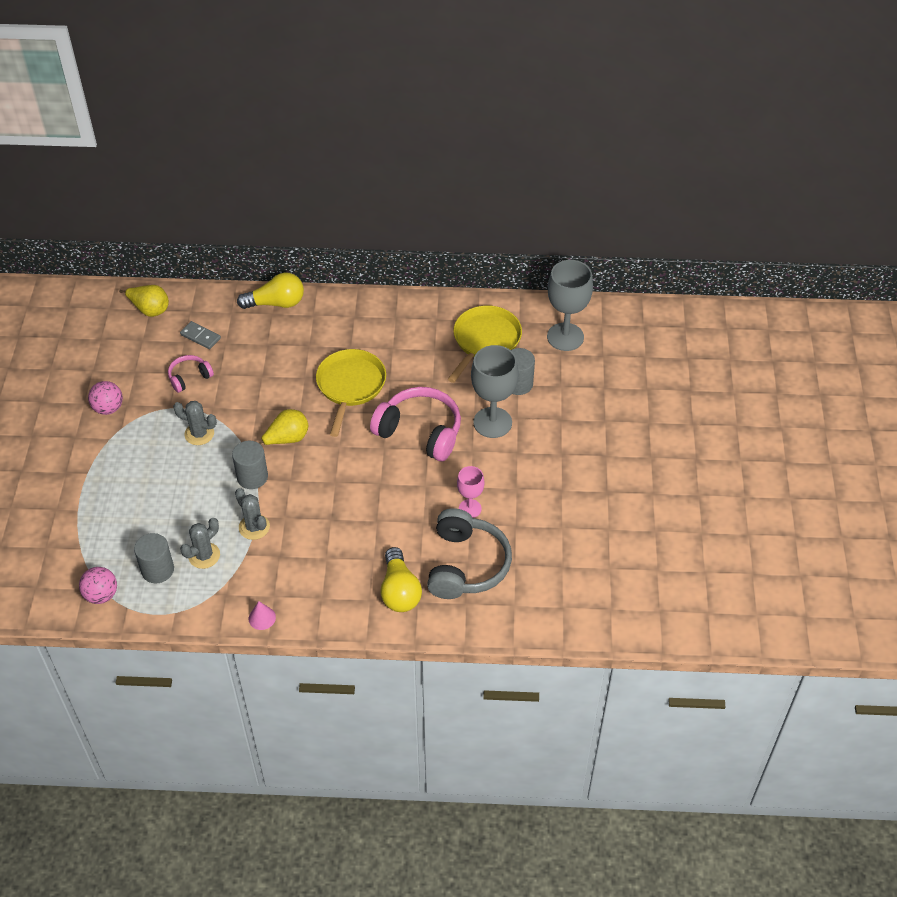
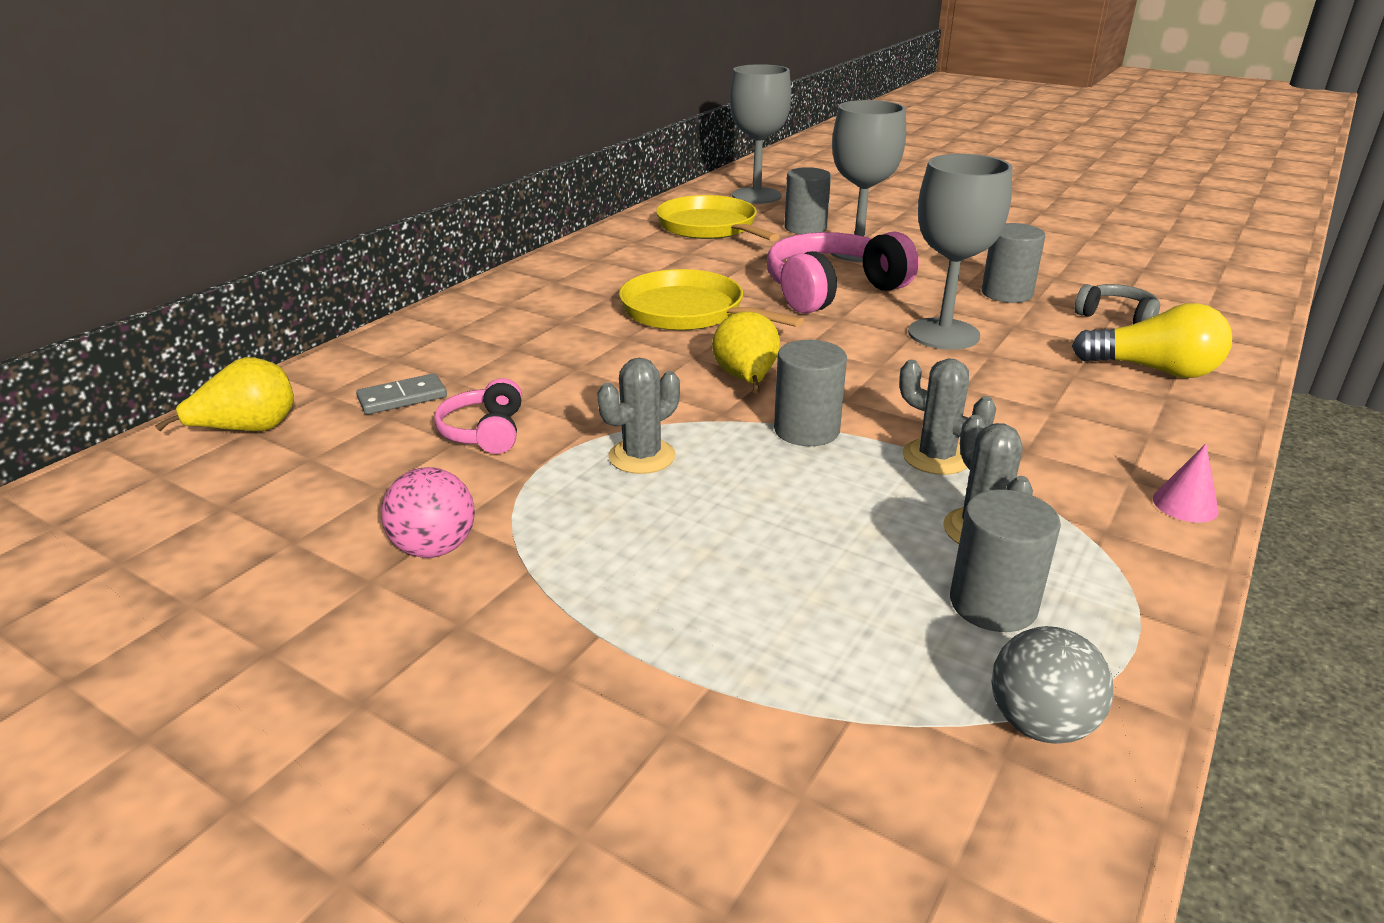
camera: 60 degrees left, 20 degrees down
pink ball [79,567,117,604] -> grey ball [991,626,1114,744]
grey cactus [235,488,270,540] -> grey cactus turned 45 degrees clockwise [899,358,996,475]
yellow light bulb [237,272,304,309] -> none
grey headphones [427,508,512,599] -> grey headphones [1074,284,1160,324], size x0.52
pink goblet [457,466,484,518] -> grey cylinder [982,223,1045,303]
none -> grey goblet [908,154,1012,350]

